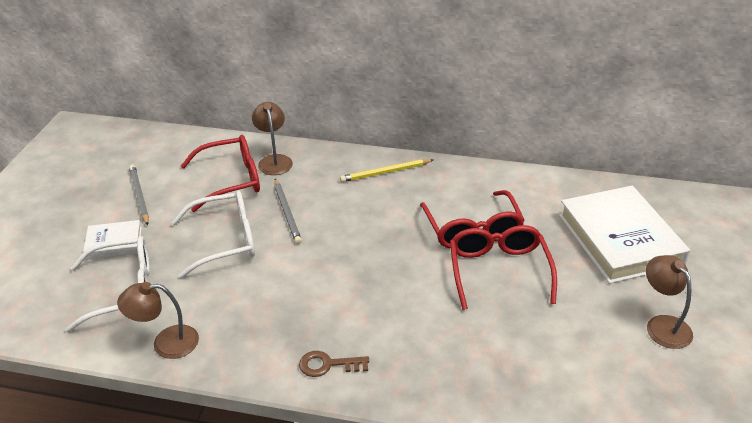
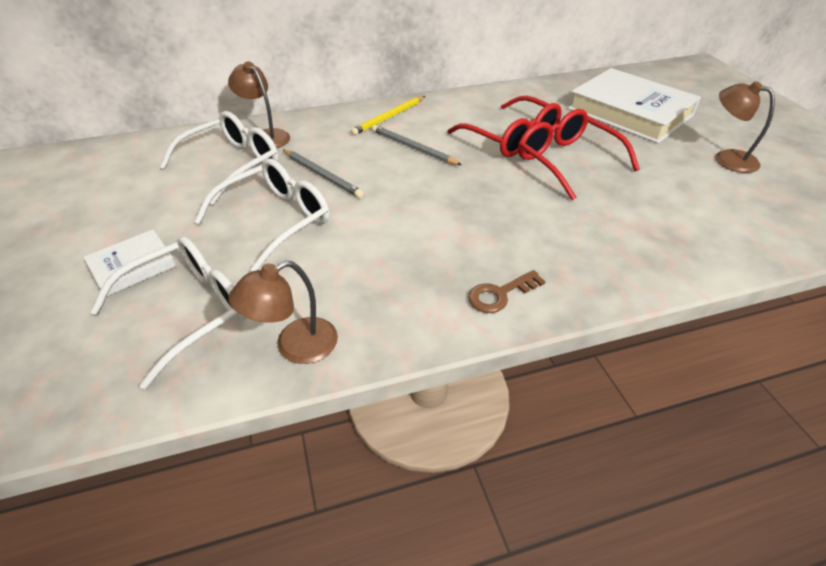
camera: 30 degrees left, 5 degrees up
grey pencil [129,165,149,226] -> grey pencil moved to [372,125,462,165]
red glasses [181,135,260,212] -> white glasses [160,111,279,205]

